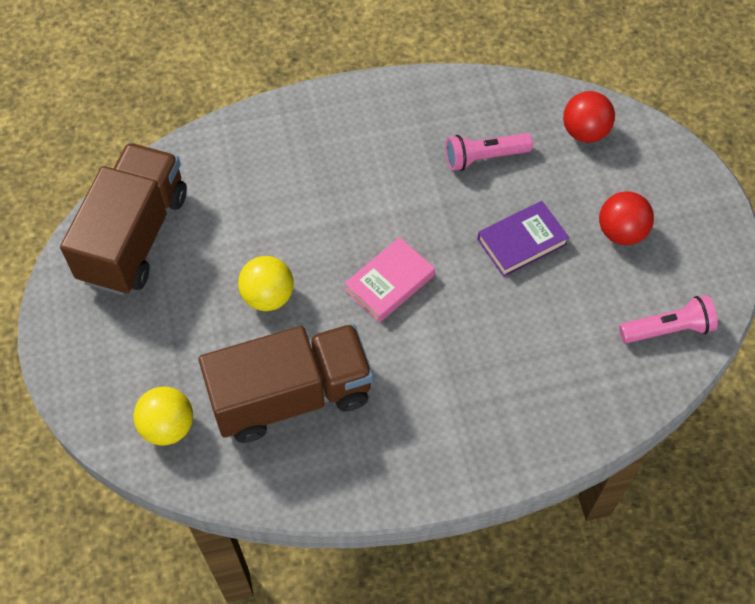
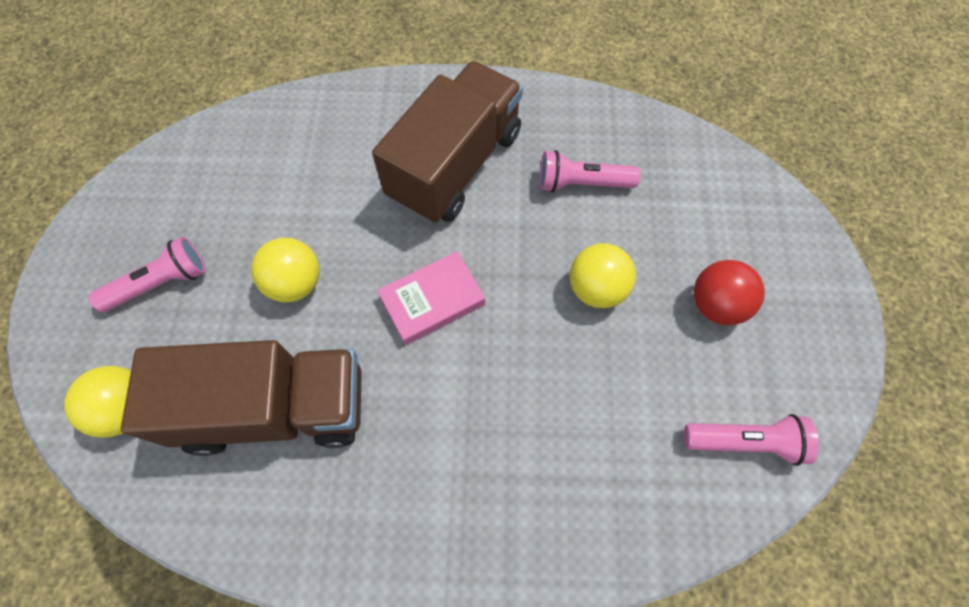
camera: 15 degrees right, 5 degrees up
brown truck [60,143,187,295] -> brown truck moved to [372,61,523,223]
purple book [477,201,569,277] -> yellow ball [570,243,636,308]
red ball [563,91,615,143] -> none
none -> pink flashlight [89,237,206,312]

